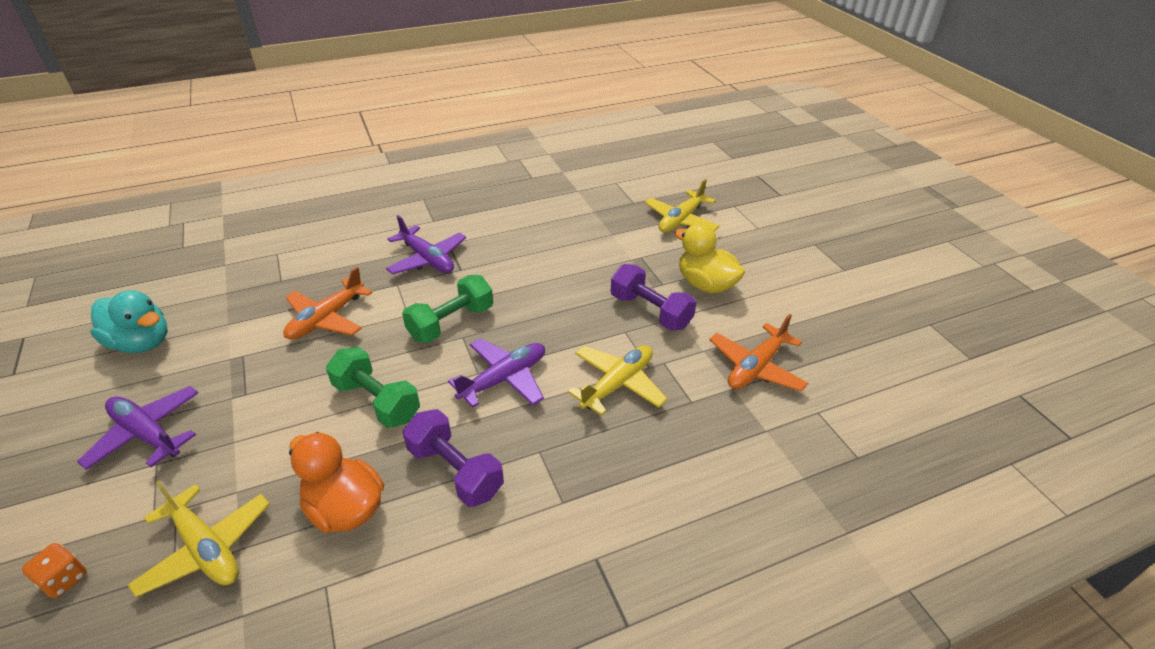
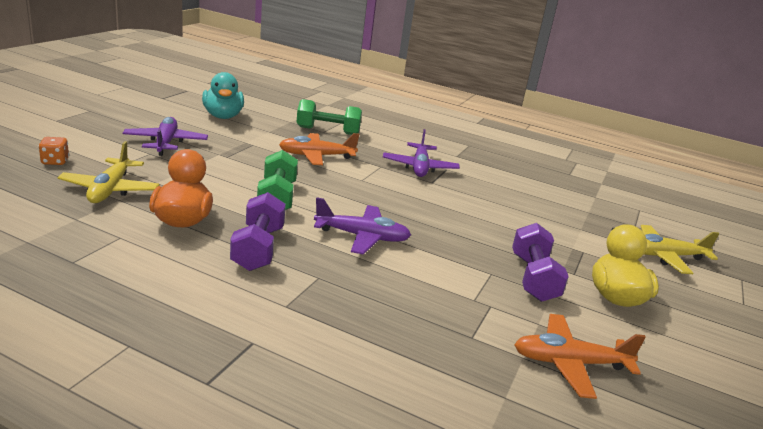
camera: 45 degrees right, 15 degrees down
green dumbbell [402,275,493,343] -> green dumbbell moved to [297,99,362,135]
yellow plane [568,345,667,416] -> none

